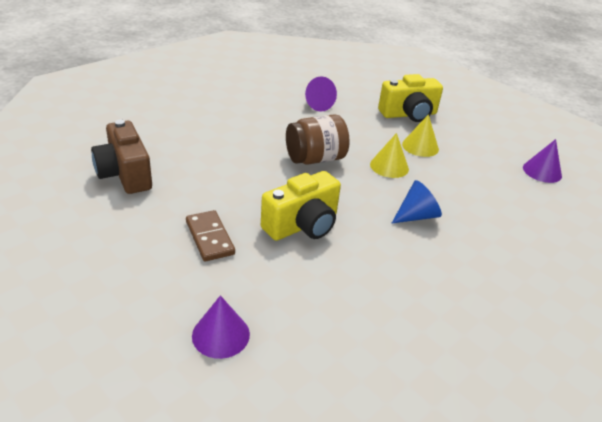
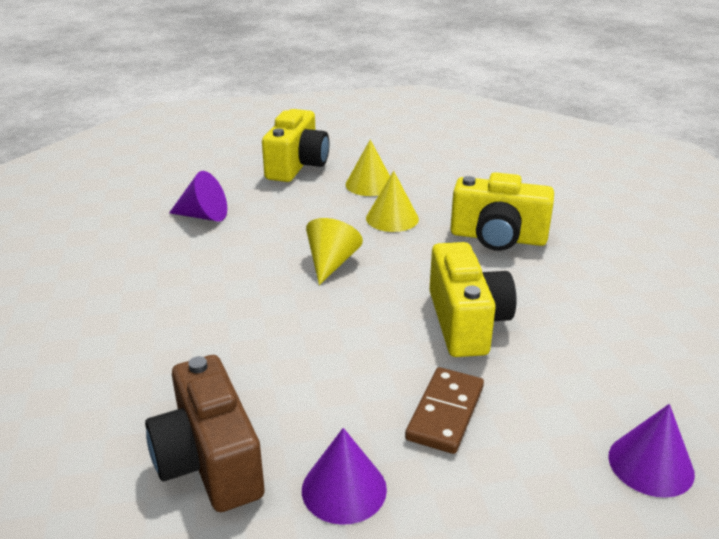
camera: 55 degrees left, 5 degrees down
brown camera [91,120,152,194] -> brown camera turned 60 degrees clockwise [145,355,265,512]
brown domino [186,210,235,262] -> brown domino turned 75 degrees counterclockwise [405,367,484,454]
brown jar [286,114,350,165] -> yellow cone [306,218,363,285]
blue cone [392,180,442,223] -> yellow camera [450,172,554,251]
purple cone [523,139,562,183] -> purple cone moved to [302,428,387,525]

